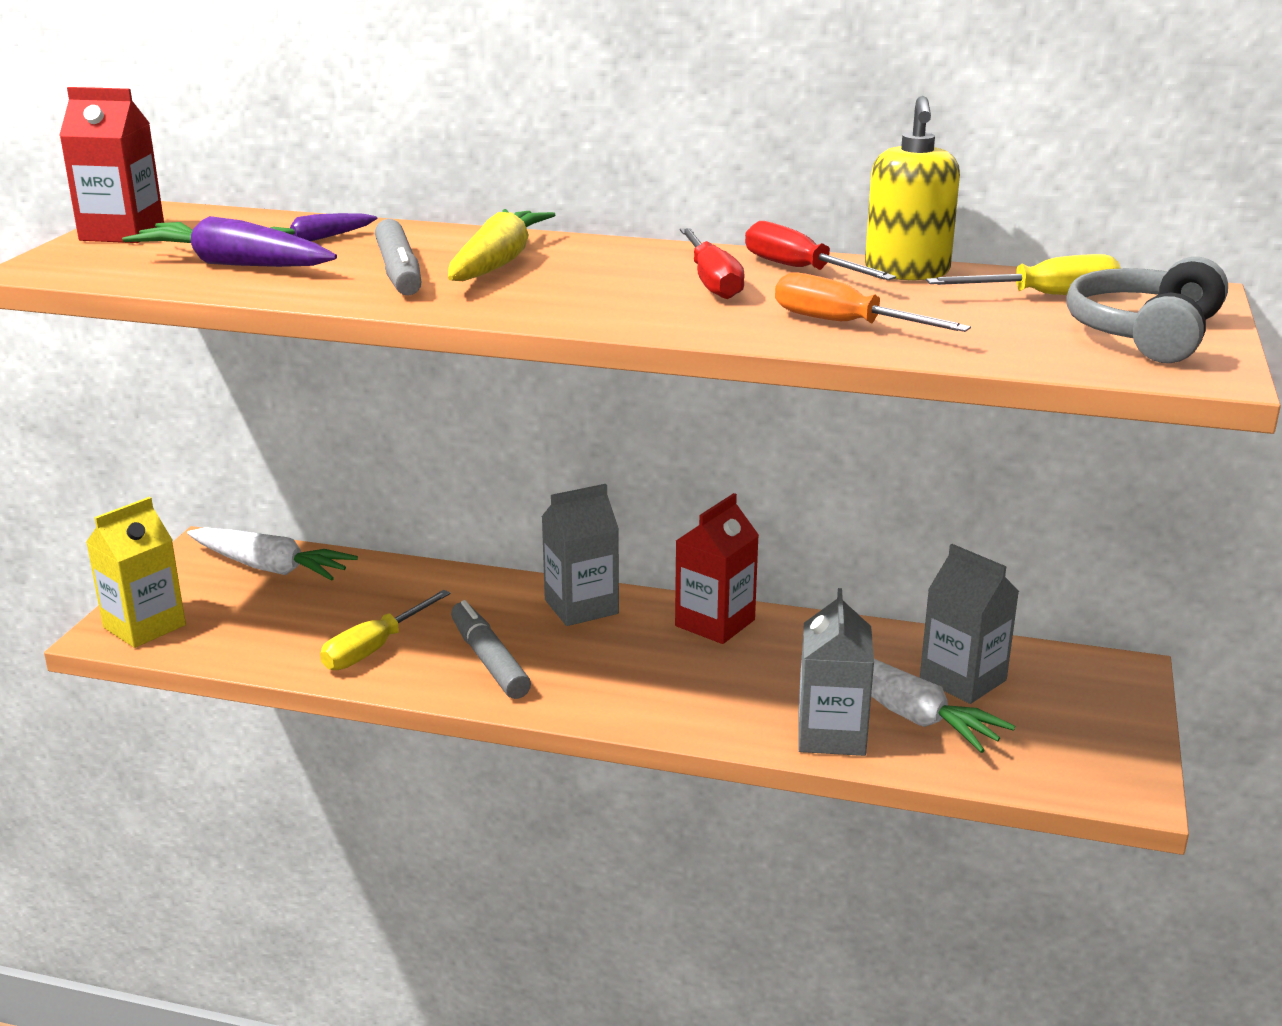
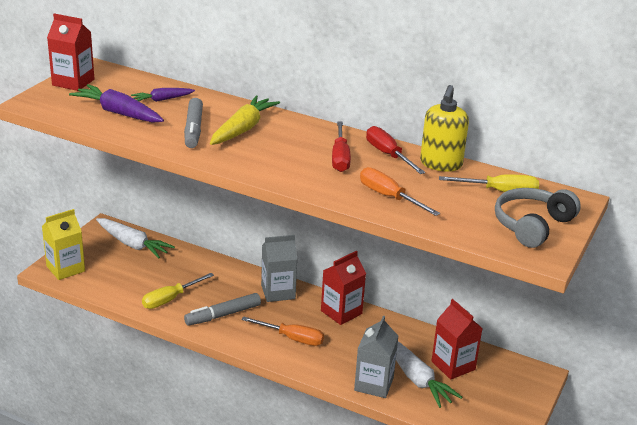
camera: 10 degrees right, 5 degrees up
grey marker [451,600,531,699] -> grey marker turned 105 degrees counterclockwise [184,293,261,326]
grey carton [920,544,1019,704] -> red carton [432,299,483,380]
none -> orange screwdriver [241,316,324,346]

